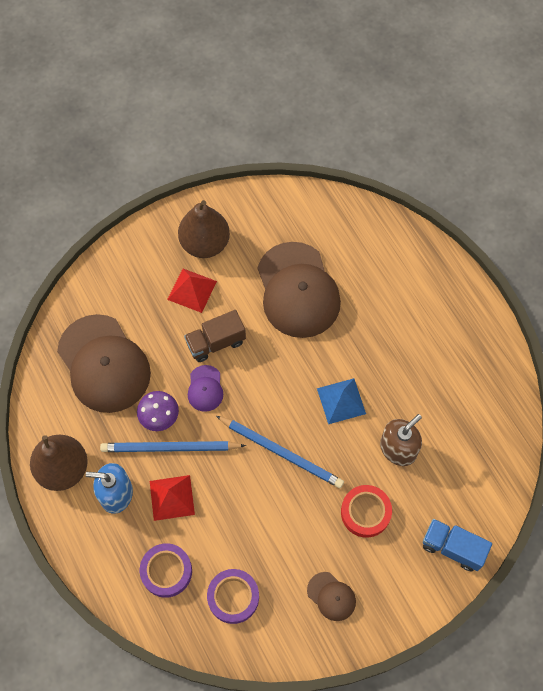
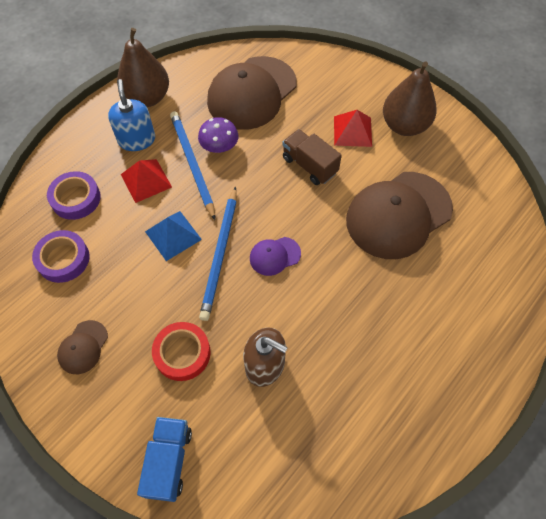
camera: 70 degrees right, 5 degrees down
purple cap [188,365,223,412] -> purple cap moved to [250,237,301,276]
blue pyramid [317,378,366,424] -> blue pyramid moved to [145,211,202,261]

